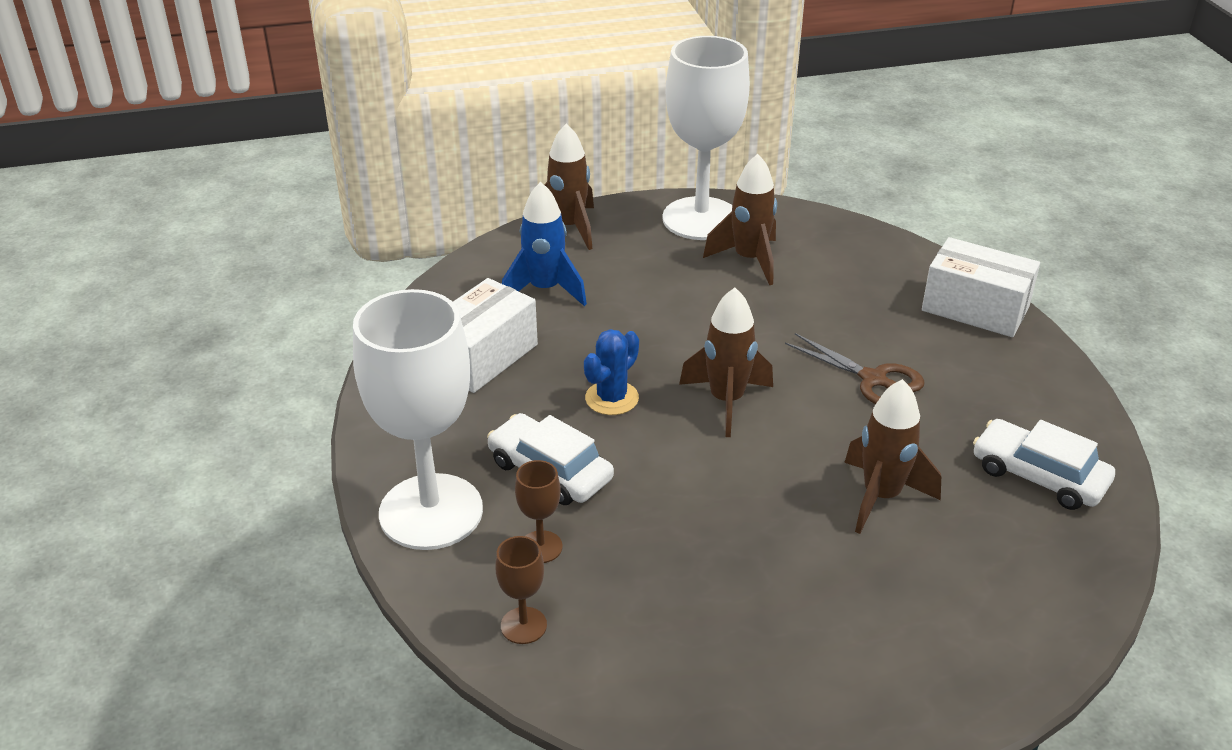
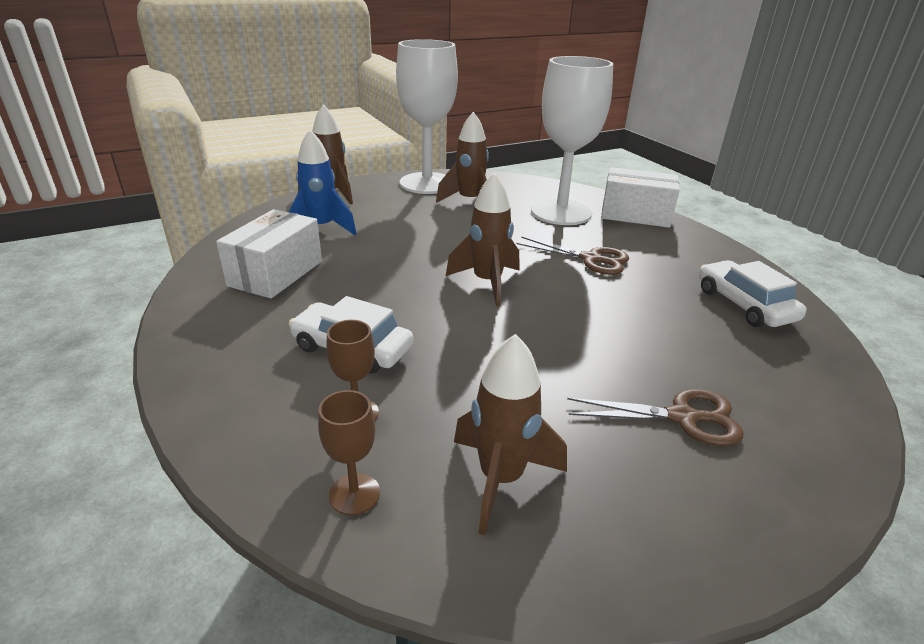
camera: 15 degrees left, 5 degrees down
white goblet [353,289,483,550] -> white goblet moved to [531,56,613,225]
blue cactus [584,329,639,415] -> none
brown rocket [844,379,941,534] -> brown rocket moved to [454,334,567,536]
white car [973,419,1115,510] -> white car turned 45 degrees clockwise [699,260,807,327]
none -> brown scissors [567,389,744,446]

